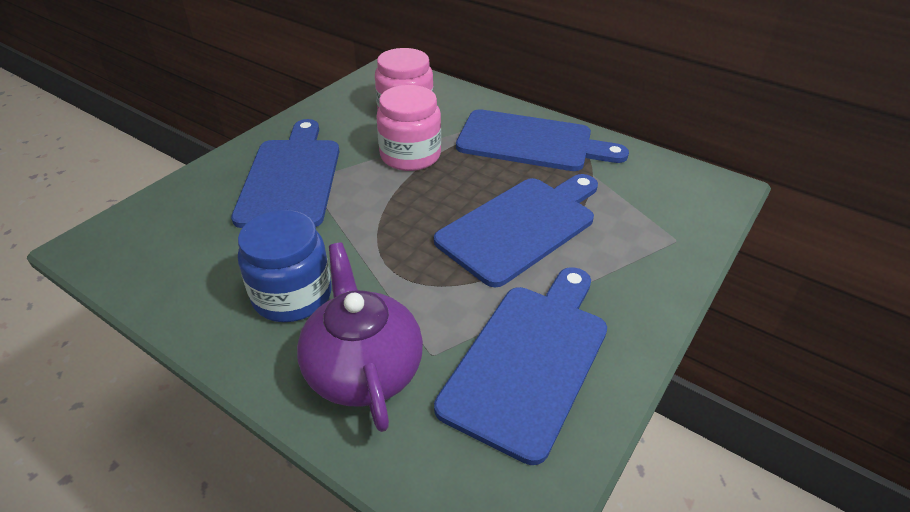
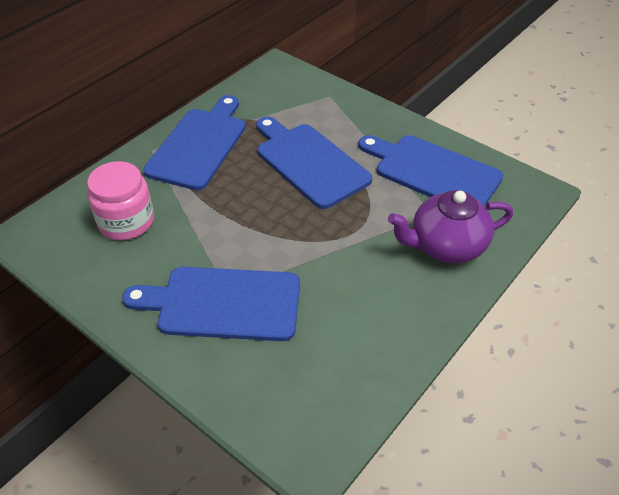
camera: 85 degrees left, 5 degrees up
blue jar [238,210,332,322] -> none
pink jar [376,85,441,171] -> none

